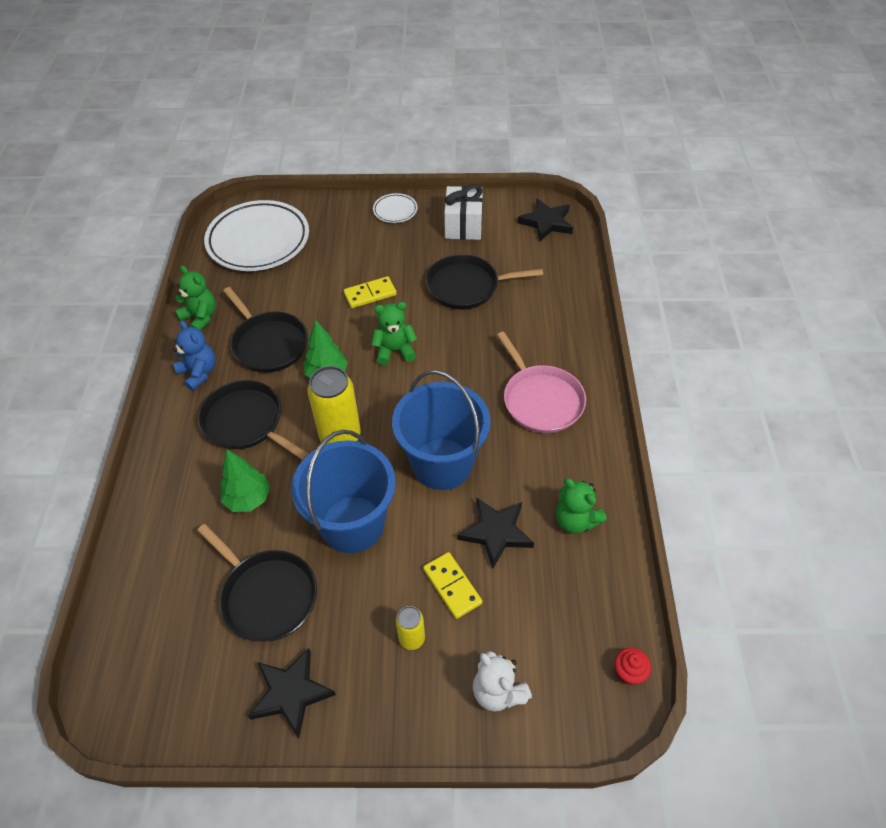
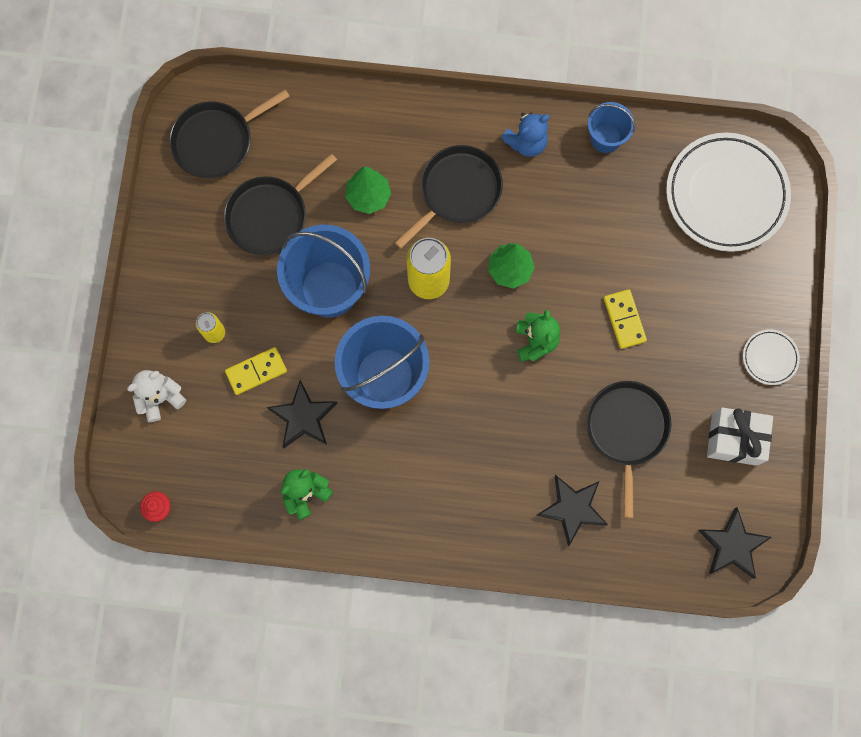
camera: 95 degrees right, 25 degrees up
green teddy bear [175,266,216,331] -> blue bucket [588,102,635,153]
black pan [223,287,308,373] -> black pan moved to [169,90,290,178]
black star [248,648,336,738] -> black star moved to [536,475,608,546]
pink pan [497,331,586,433] -> none

